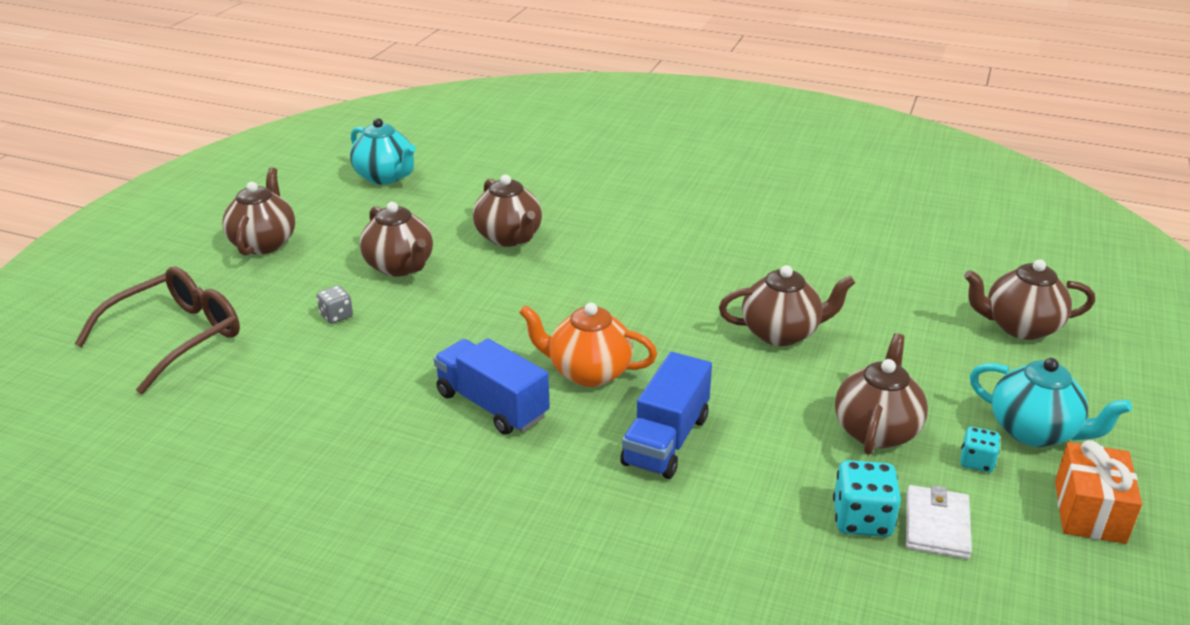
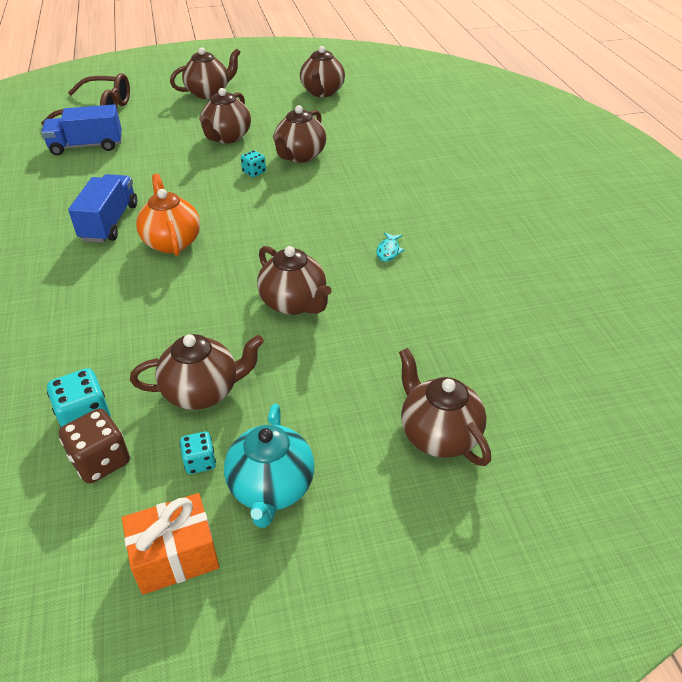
camera: 55 degrees right, 10 degrees up
grey dice [317,286,353,324] -> none
turquoise teapot [350,118,416,185] -> brown teapot [300,46,345,97]
blue truck [620,352,712,479] -> blue truck moved to [41,104,122,155]
white wallet [906,485,972,559] -> brown dice [59,408,130,484]
none -> turquoise dice [241,150,266,177]
none -> turquoise fish [376,232,404,262]

